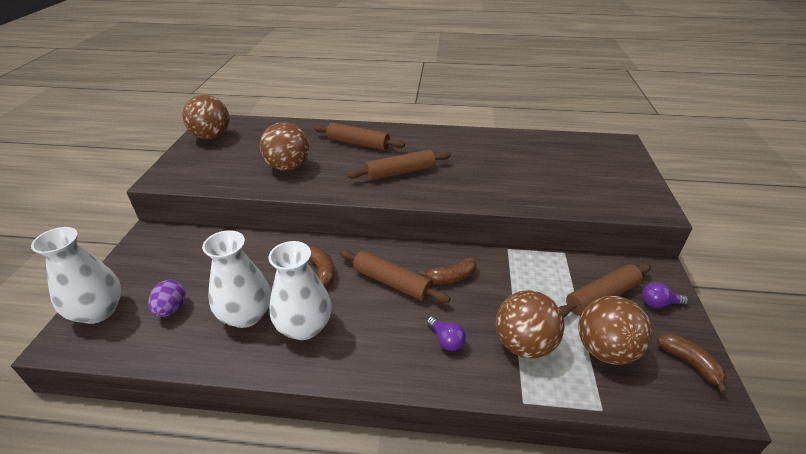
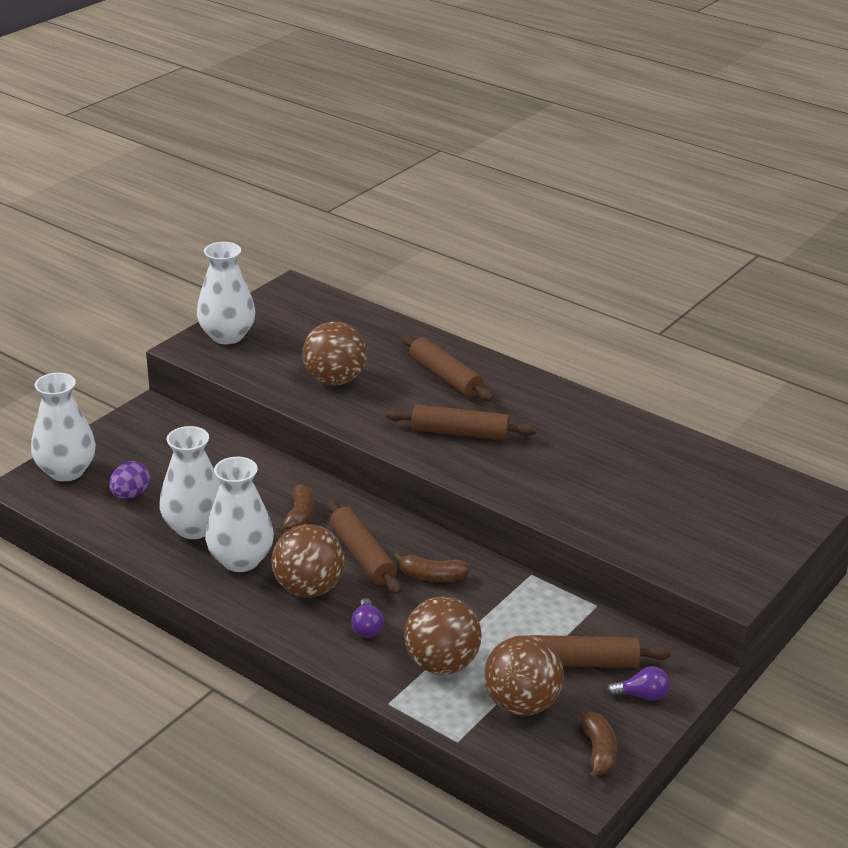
camera: 30 degrees right, 5 degrees down
brown ball [183,95,229,139] -> brown ball moved to [271,524,345,597]
purple light bulb [642,282,688,308] -> purple light bulb turned 150 degrees clockwise [607,666,670,701]
none -> white vase [197,242,255,344]

